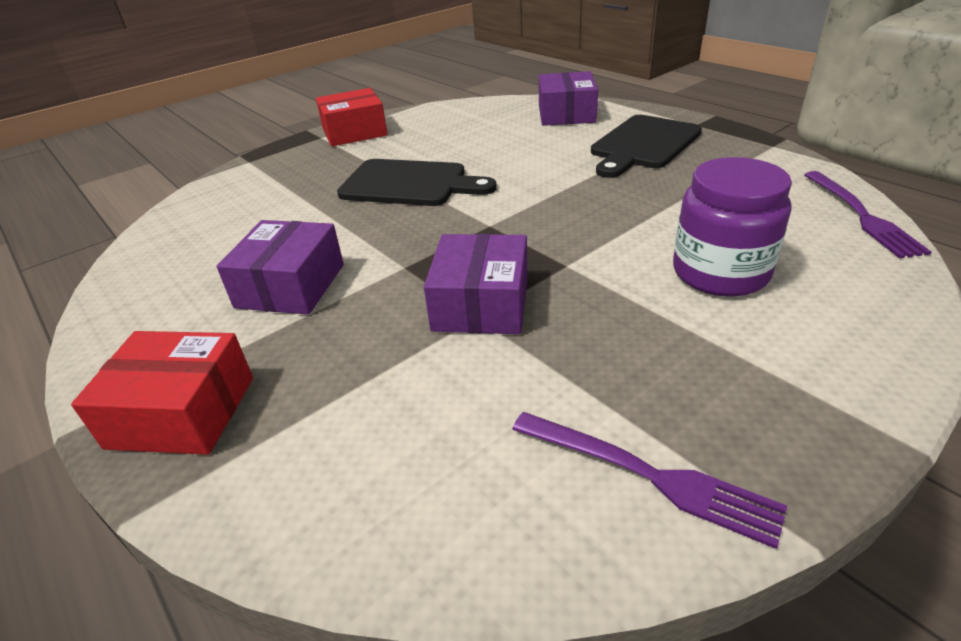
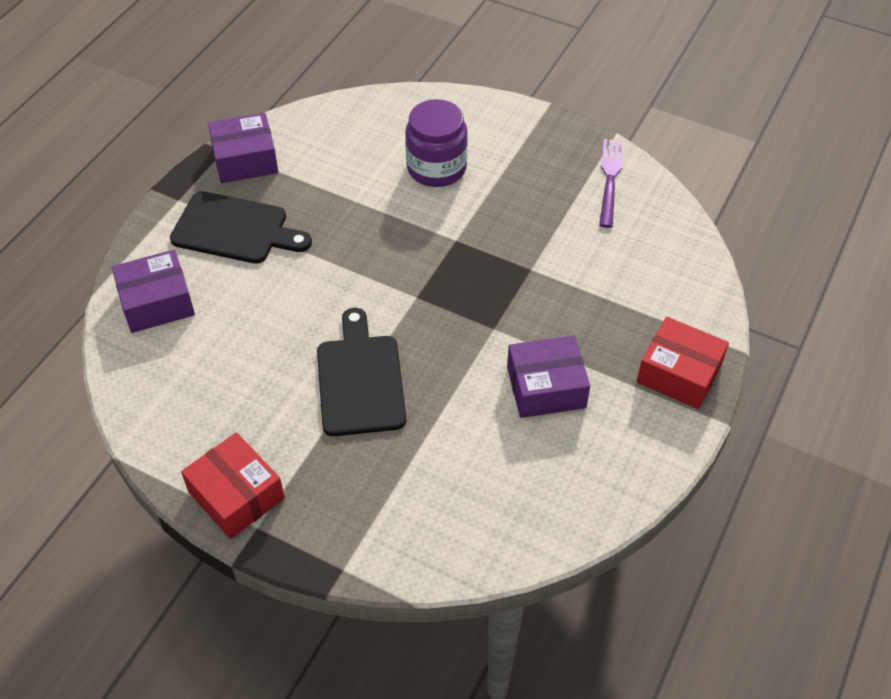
camera: 115 degrees left, 15 degrees up
red box [71,331,253,455] -> red box turned 45 degrees counterclockwise [637,317,729,409]
purple box [424,234,528,334] -> purple box moved to [208,113,278,183]
purple fork [804,171,931,258] -> none

